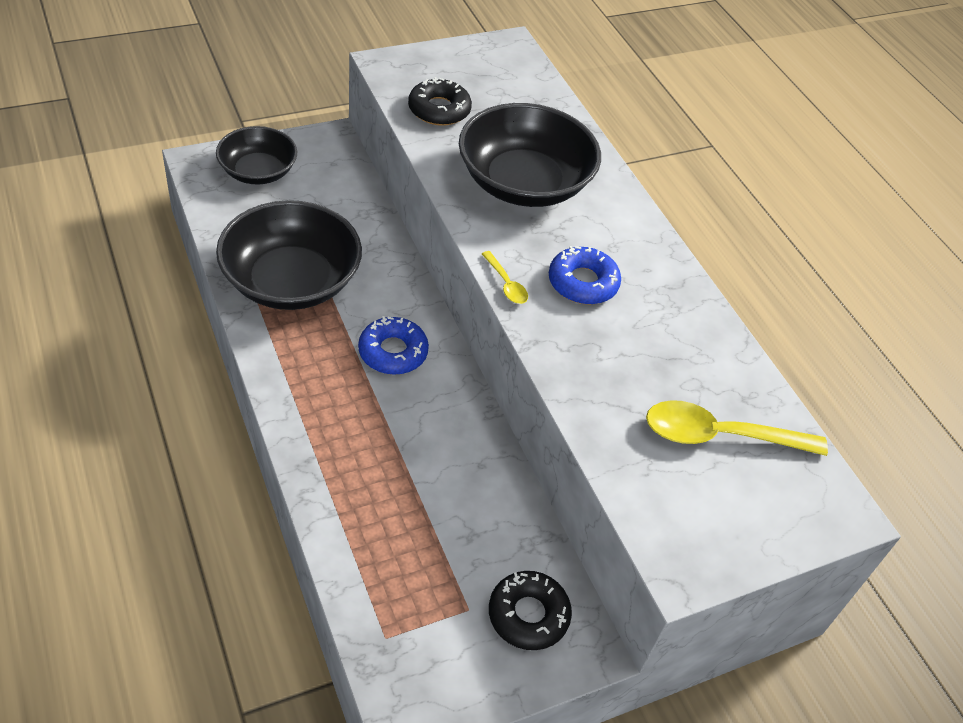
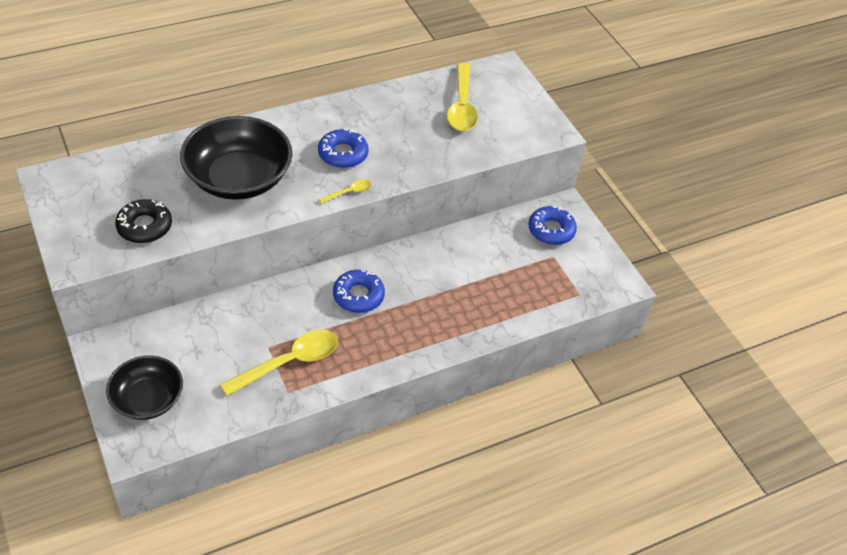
camera: 90 degrees left, 0 degrees up
black bowl [216,200,362,310] -> yellow spoon [220,329,338,396]
black donut [489,571,572,650] -> blue donut [528,206,577,245]

